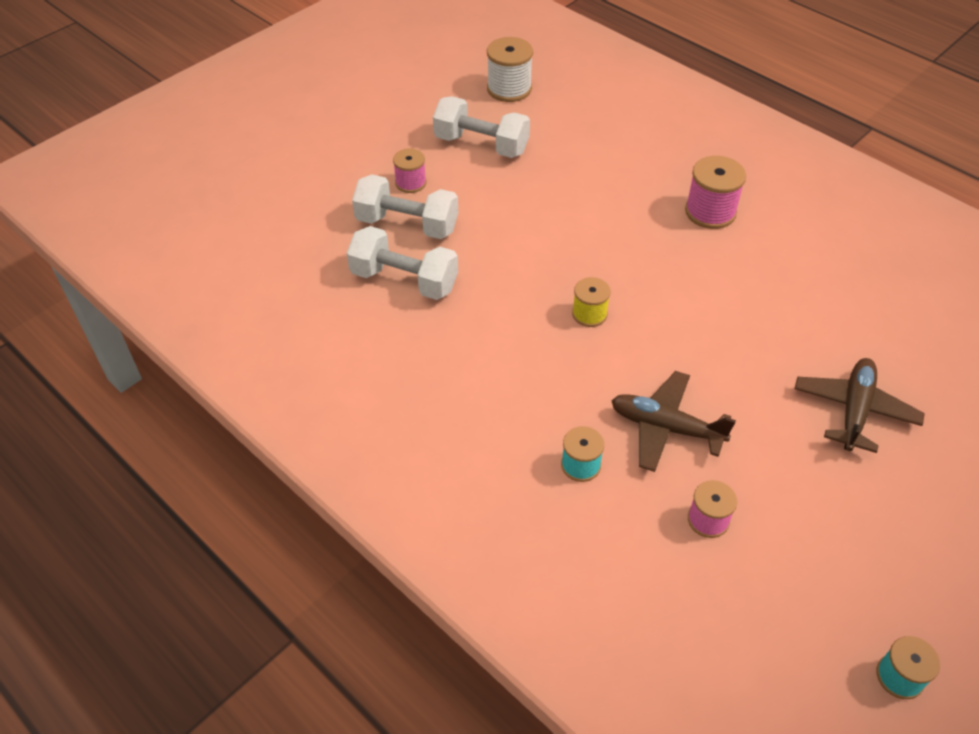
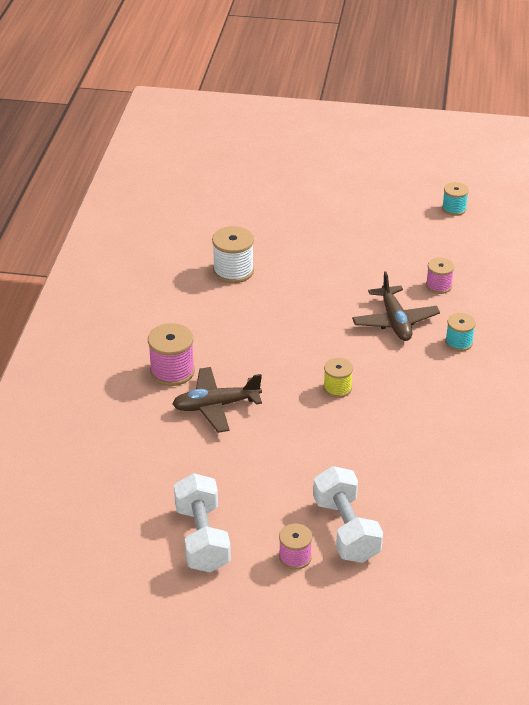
camera: 125 degrees left, 10 degrees down
white dumbbell [347,226,458,300] -> none
white spool [487,37,533,102] -> white spool moved to [212,226,254,283]
brown plane [794,358,925,453] -> brown plane moved to [172,367,262,433]

